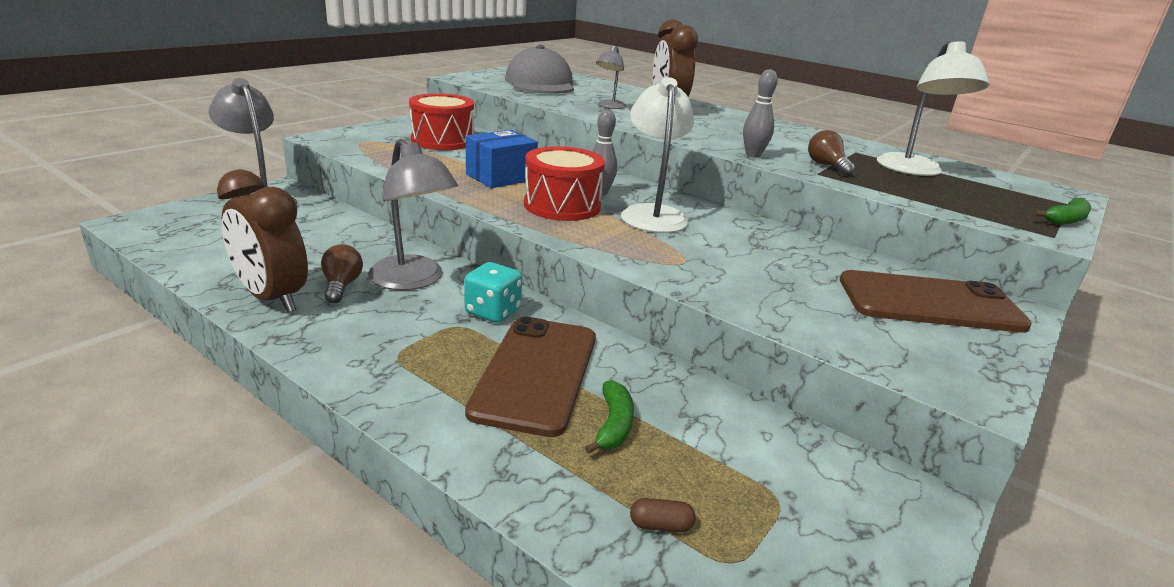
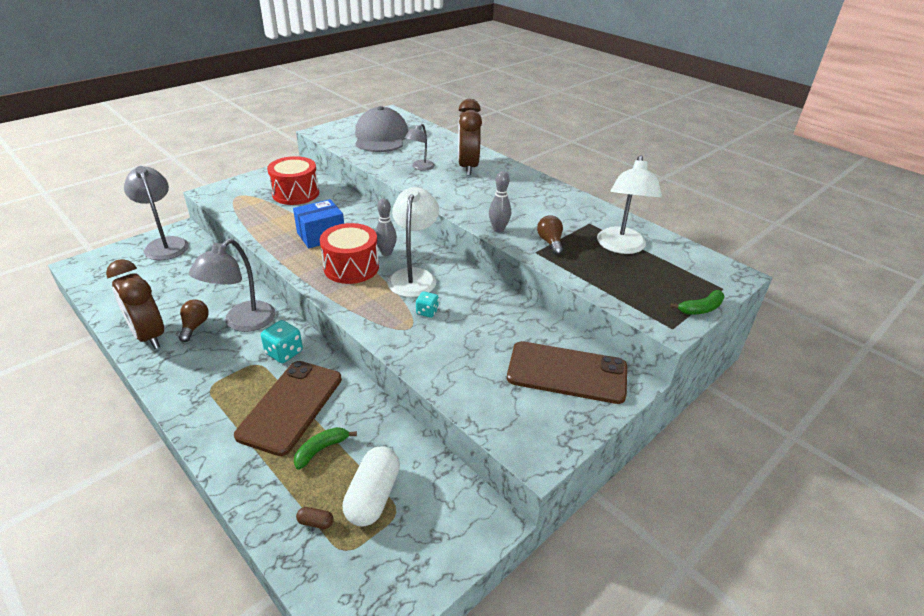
camera: 10 degrees right, 10 degrees up
grey lamp [368,139,458,290] -> grey lamp turned 60 degrees clockwise [188,239,275,332]
green banana [585,380,634,454] -> green banana turned 150 degrees counterclockwise [294,427,357,470]
none -> white capsule [343,446,400,527]
none -> turquoise dice [416,291,439,318]

